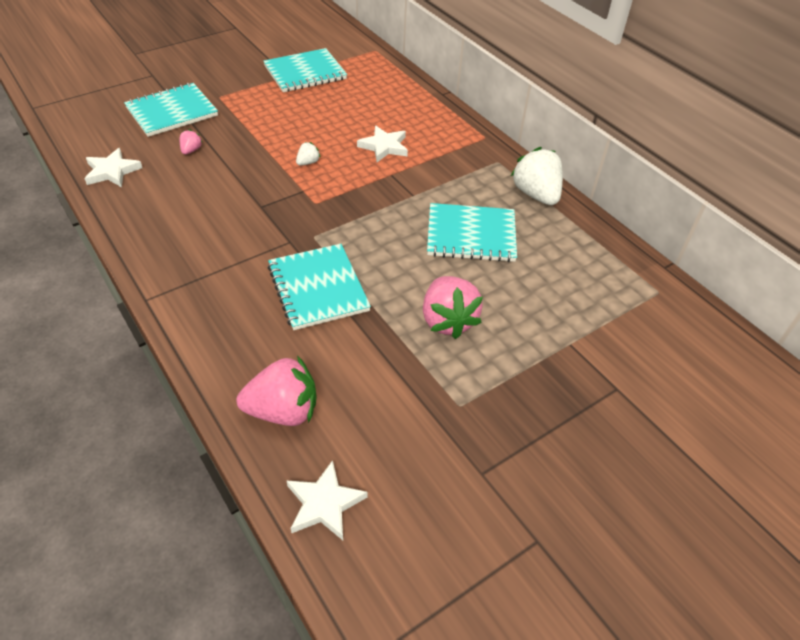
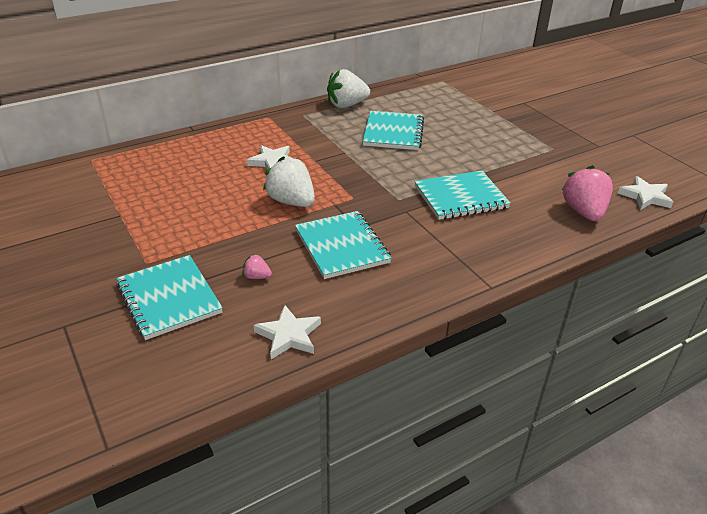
camera: 85 degrees left, 10 degrees down
turquoise notebook [263,48,347,92] -> turquoise notebook moved to [295,211,392,279]
white strawberry [296,142,321,166] -> white strawberry [263,156,315,207], size x2.18
pink strawberry [423,276,483,339] -> none

